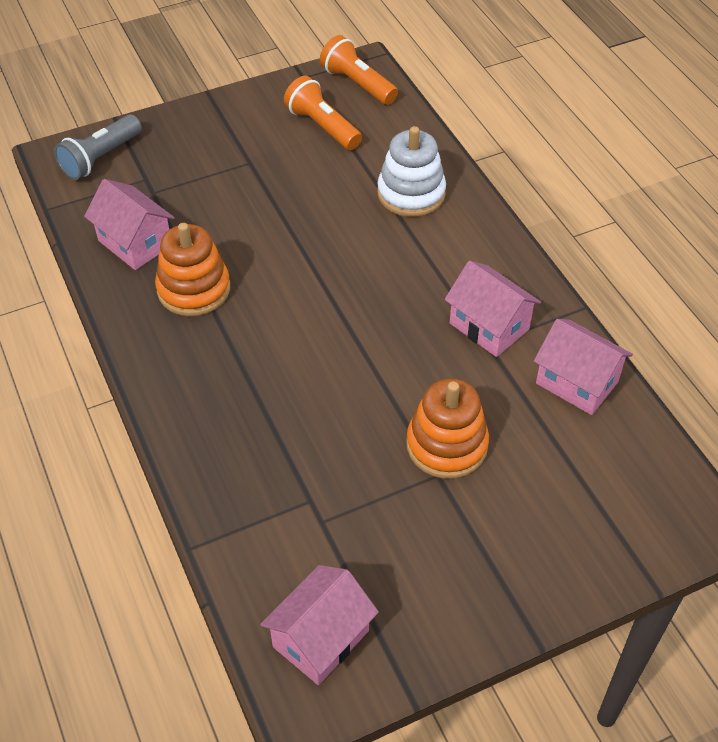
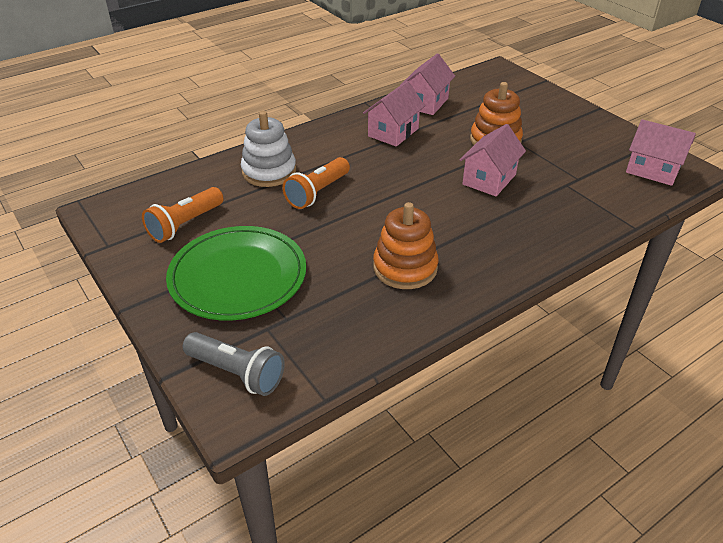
camera: 100 degrees left, 10 degrees down
pink house [84,179,175,270] -> pink house moved to [460,124,526,196]
orange flashlight [320,35,398,105] -> orange flashlight moved to [282,157,350,209]
none -> green plate [166,226,306,321]

